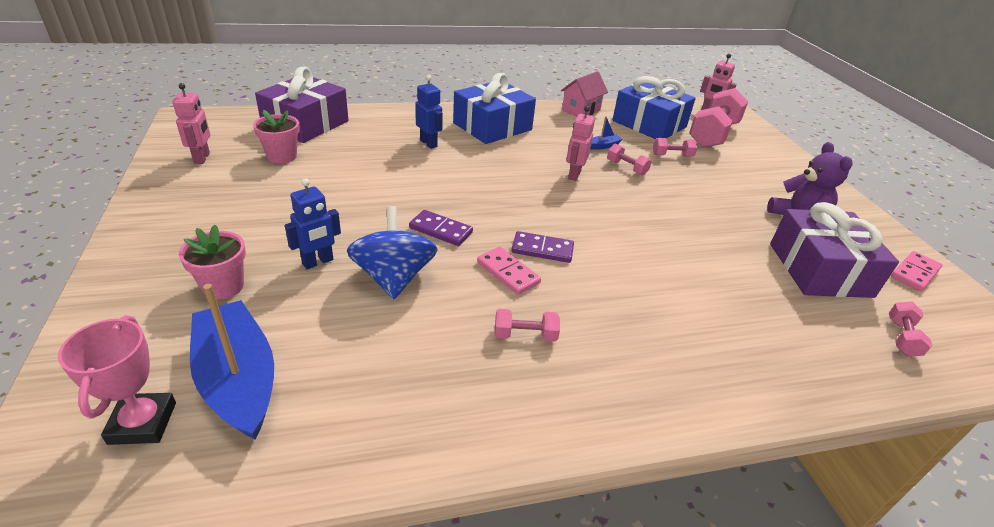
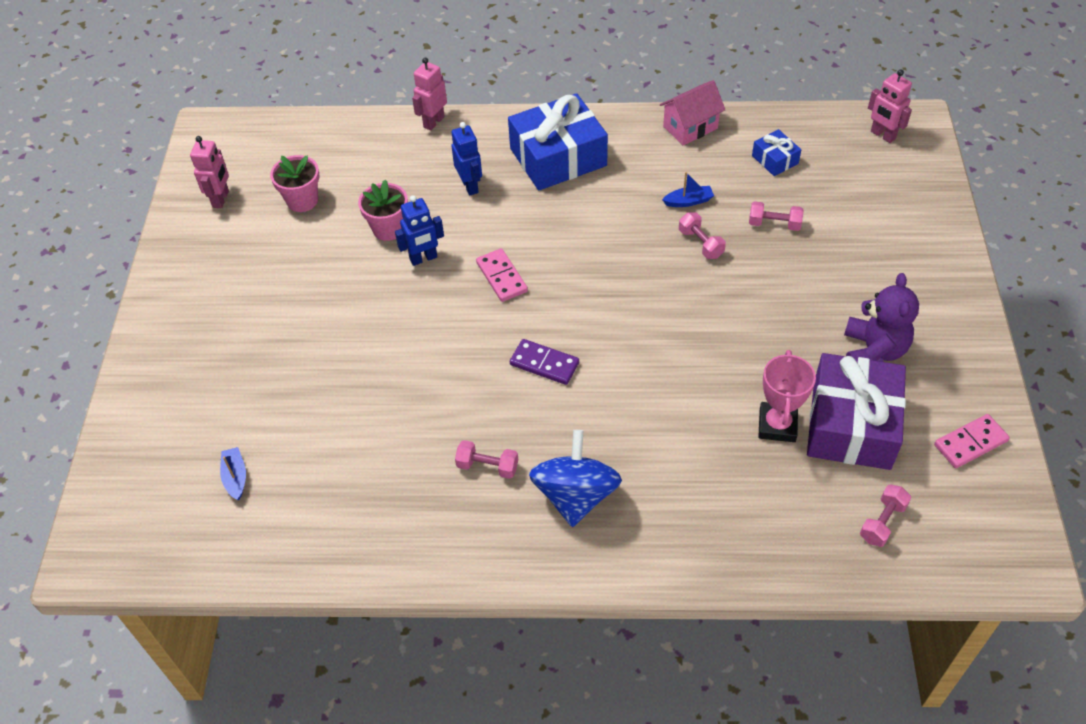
camera: 20 degrees right, 15 degrees up
pink trophy [58,315,176,445] -> pink trophy moved to [758,350,816,442]
pink flower pot [179,225,246,300] -> pink flower pot moved to [358,180,408,241]
blue boat [190,284,274,440] -> blue boat [220,447,246,500], size x0.42
purple gift [255,67,349,143] -> none
blue robot [285,178,341,269] -> blue robot moved to [395,195,444,266]
blue spinning top [347,206,438,299] -> blue spinning top moved to [529,430,622,527]
purple domino [409,210,473,246] -> none
pink domino [477,247,541,295] -> pink domino moved to [476,248,528,302]
pink robot [566,106,595,181] -> pink robot moved to [412,58,447,131]
blue gift [612,76,696,139] -> blue gift [752,129,801,176], size x0.46
pink dumbbell [689,88,748,148] -> none

